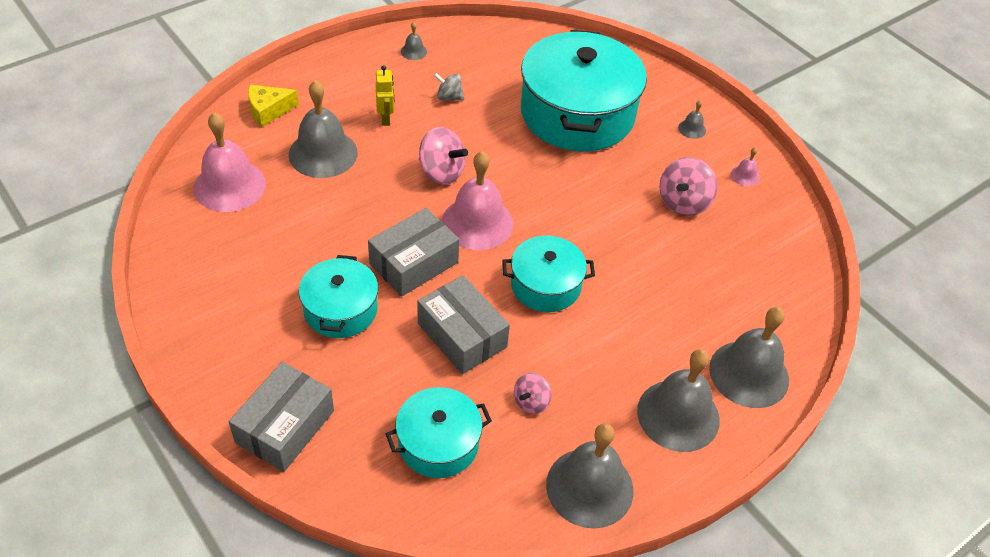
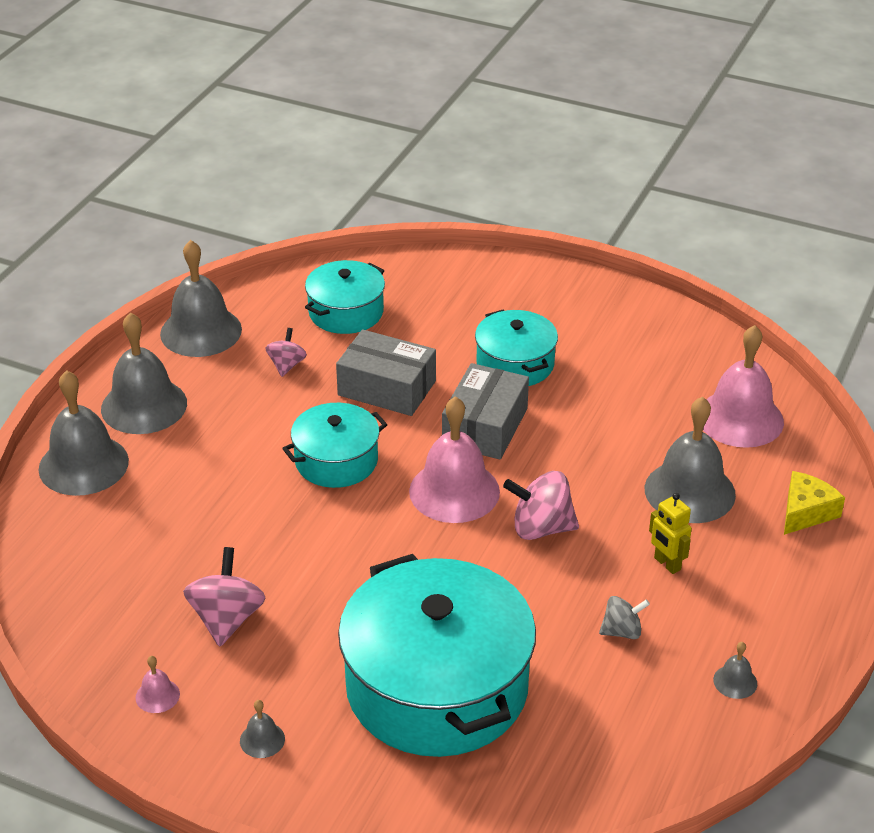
camera: 155 degrees right, 10 degrees down
grey box [229,362,334,472] -> none

